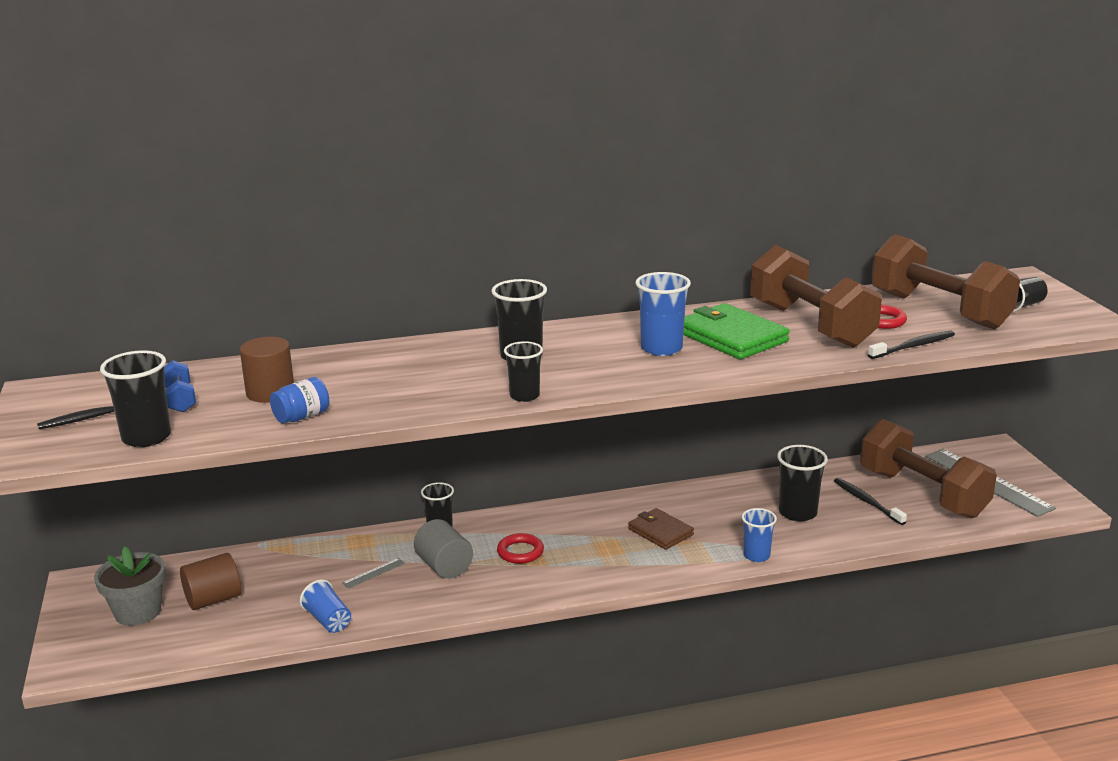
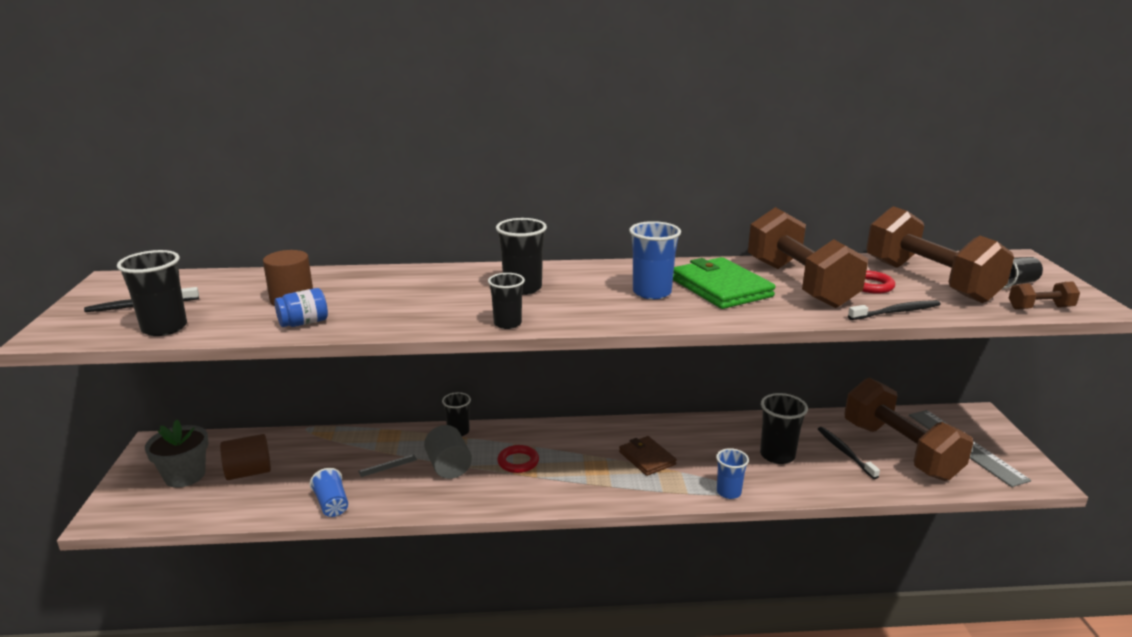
camera: 10 degrees right, 0 degrees up
blue dumbbell [164,360,196,412] -> none
none -> brown dumbbell [1009,281,1080,310]

